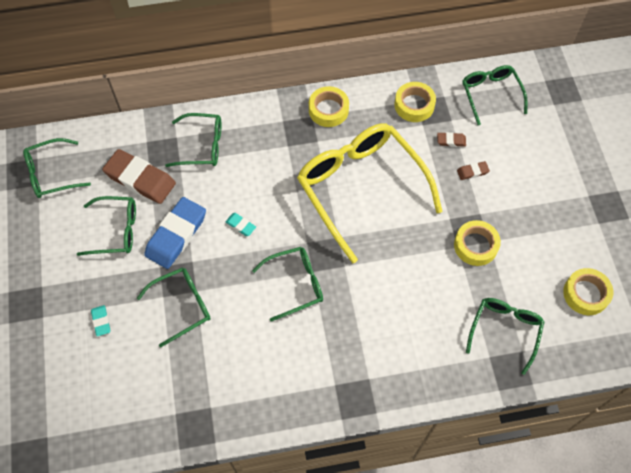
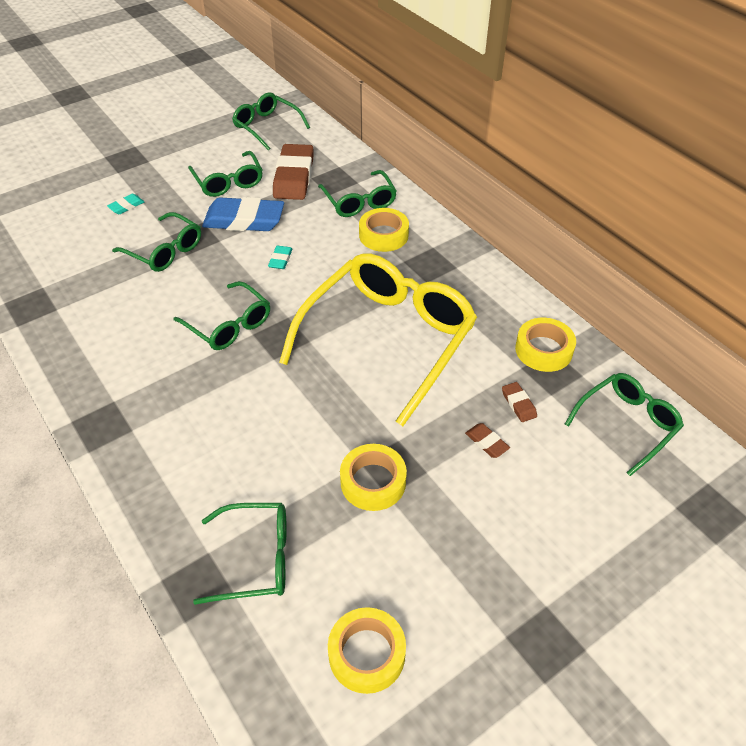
camera: 65 degrees right, 15 degrees down
yellow tape [309,86,349,127] -> yellow tape moved to [359,208,409,252]

